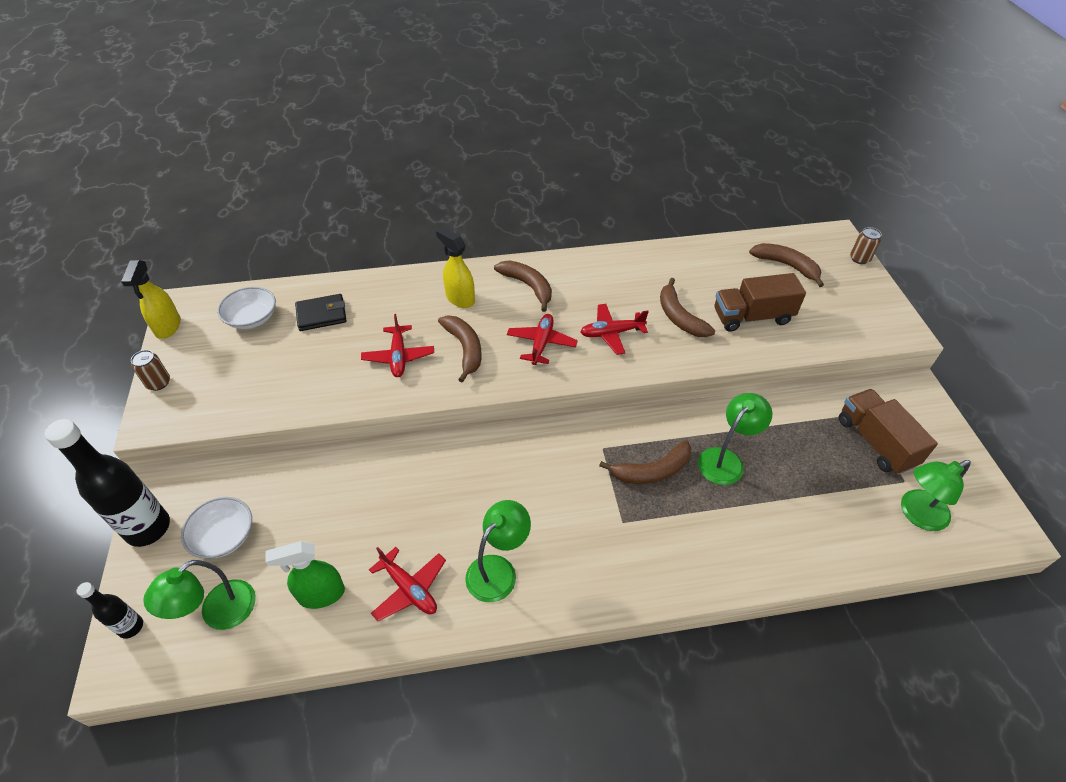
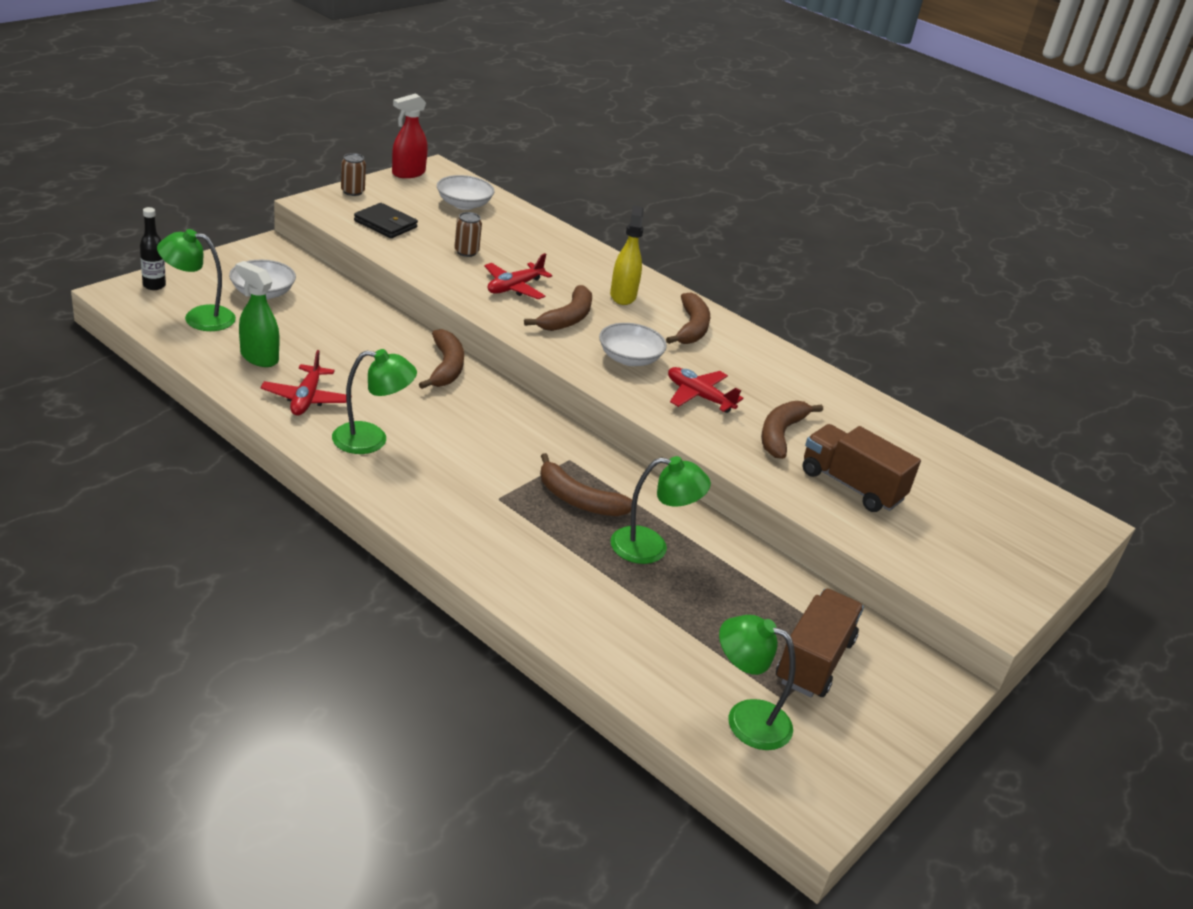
camera: 45 degrees right, 15 degrees down
black bottle [44,419,170,547] -> none
yellow spray bottle [121,260,181,339] -> red spray bottle [392,93,428,178]
black wallet [295,294,347,331] -> black wallet moved to [354,203,418,238]
red plane [507,314,578,365] -> white bowl [599,323,667,366]
brown banana [749,243,824,287] -> brown banana moved to [419,329,464,389]
brown can [850,227,882,264] -> brown can moved to [454,212,482,257]

